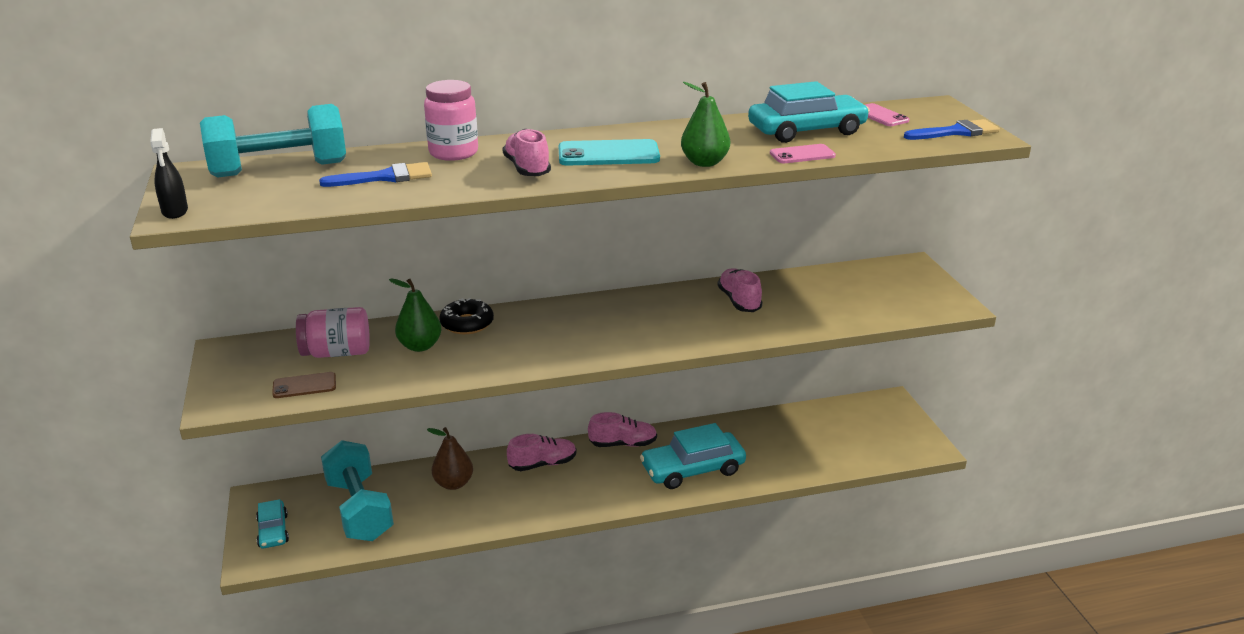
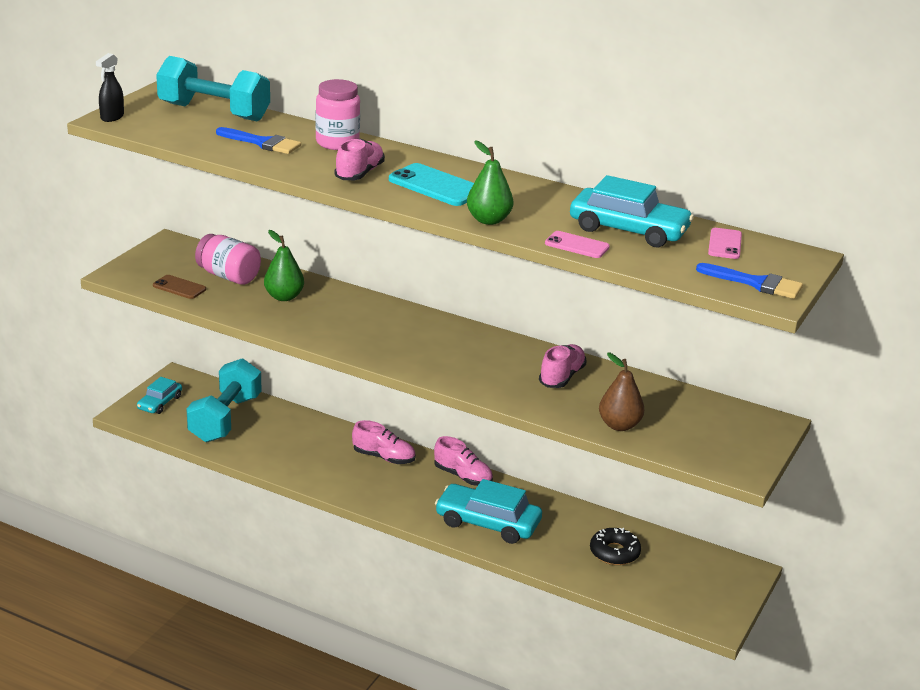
camera: 40 degrees right, 0 degrees up
brown pear [427,427,473,490] -> brown pear moved to [599,352,645,431]
black donut [439,298,494,334] -> black donut moved to [590,528,641,565]

